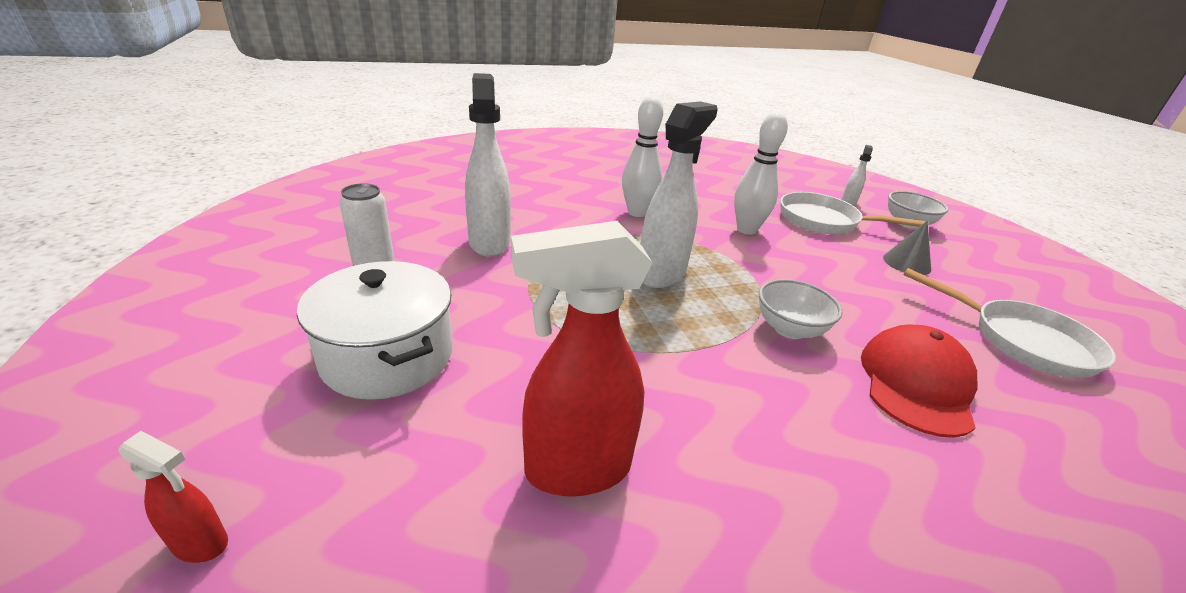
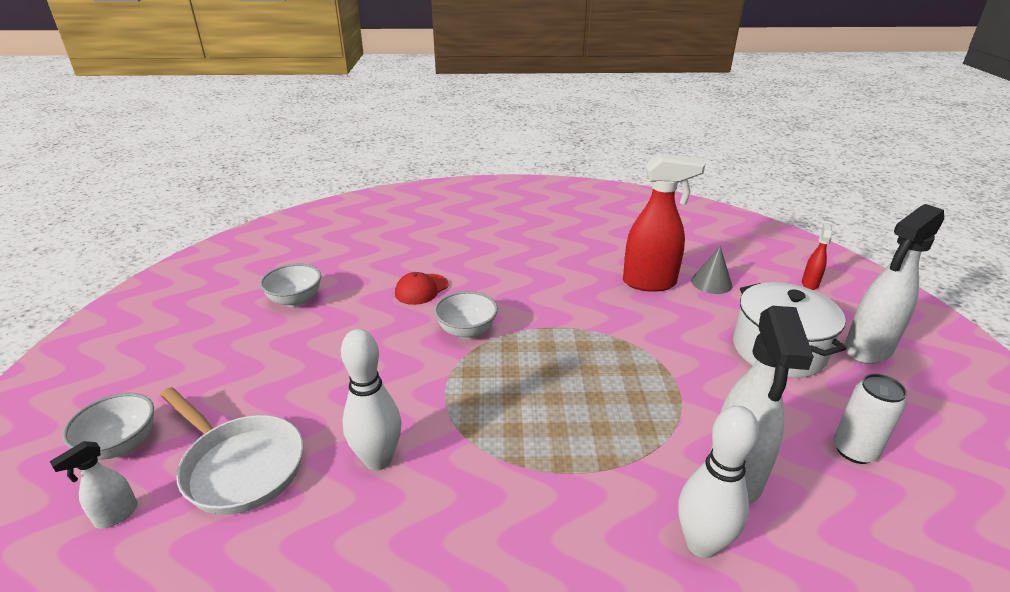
camera: 160 degrees left, 0 degrees up
red spray bottle [118,431,228,563] -> red spray bottle turned 75 degrees clockwise [802,223,832,290]
white bowling pin [622,96,663,217] -> white bowling pin moved to [678,406,759,558]
white spray bottle [640,101,718,288] -> white spray bottle moved to [844,204,944,364]
red cap [861,325,977,438] -> red cap [395,272,449,305], size x0.63
grey cone [883,221,931,275] -> grey cone moved to [691,246,733,294]
white pan [903,268,1116,378] -> white bowl [260,264,321,307]

